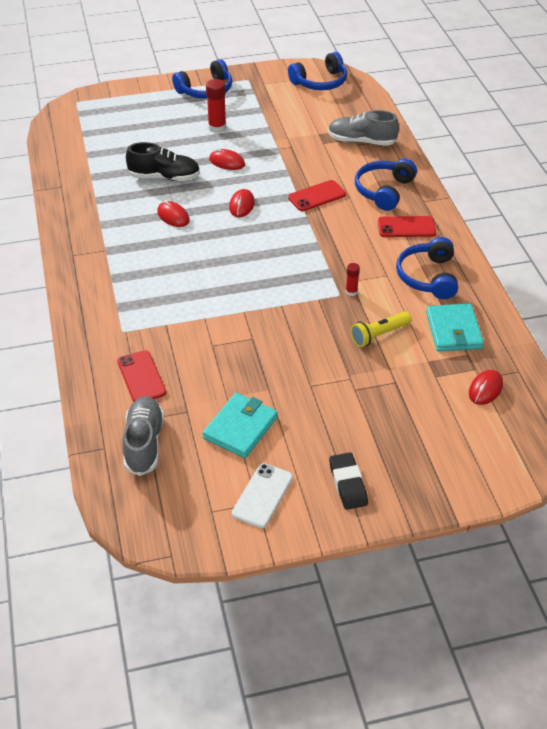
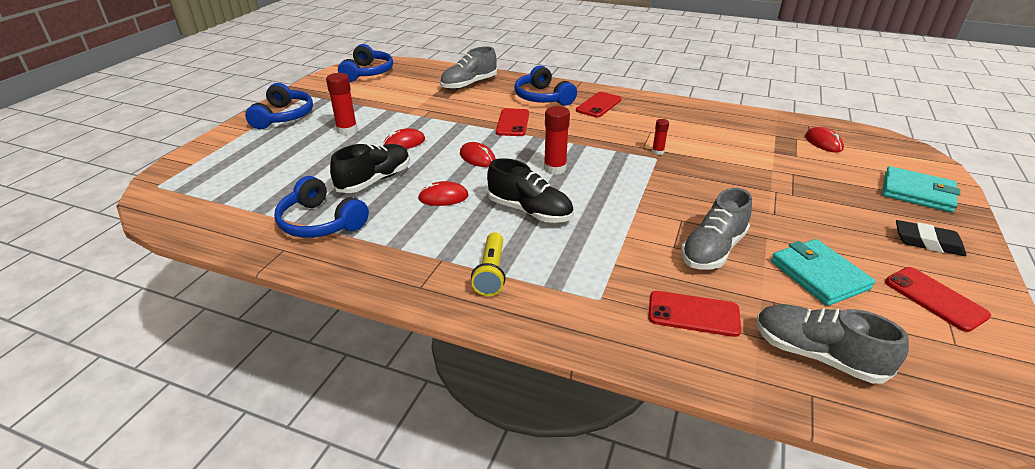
camera: 55 degrees left, 10 degrees down
white phone [232,463,293,528] -> red phone [885,267,991,332]
yellow flashlight [351,312,411,347] -> yellow flashlight moved to [471,232,506,296]
blue headphones [396,237,458,299] -> blue headphones moved to [274,176,369,238]
turquoise wallet [426,303,484,352] -> turquoise wallet moved to [882,166,960,213]
none -> black shoe [487,158,574,223]
none -> red glue stick [544,106,570,175]
none -> grey shoe [681,188,752,269]

